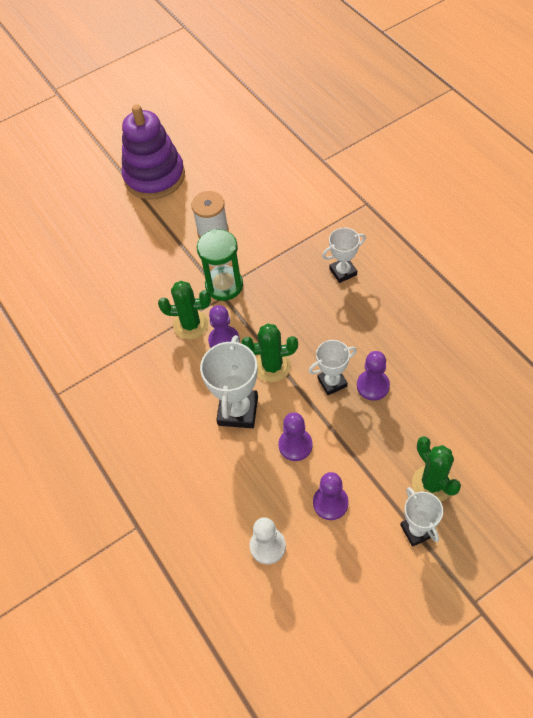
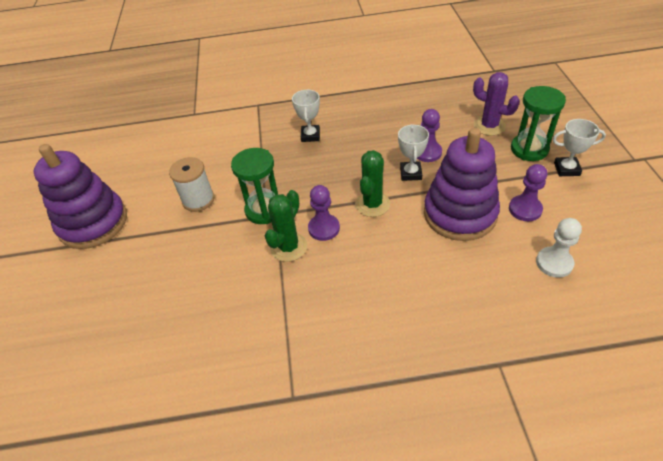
camera: 65 degrees left, 10 degrees down
white trophy [200,335,258,428] -> none
purple pawn [278,412,312,461] -> purple stacking toy [424,128,500,241]
green cactus [412,436,461,502] -> green hourglass [511,86,566,161]
none -> purple cactus [473,72,520,136]

